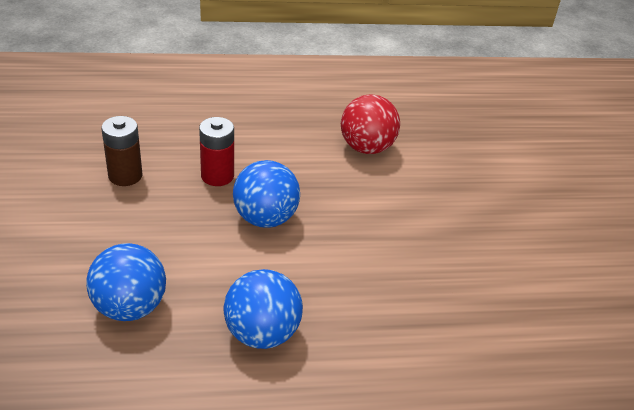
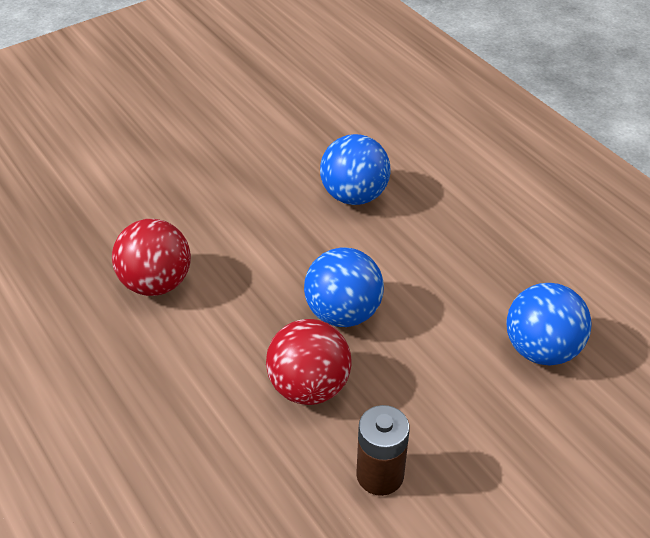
camera: 115 degrees left, 5 degrees up
red battery [199,117,234,186] -> red ball [266,319,351,405]
blue ball [224,269,303,349] -> blue ball moved to [320,134,391,205]

